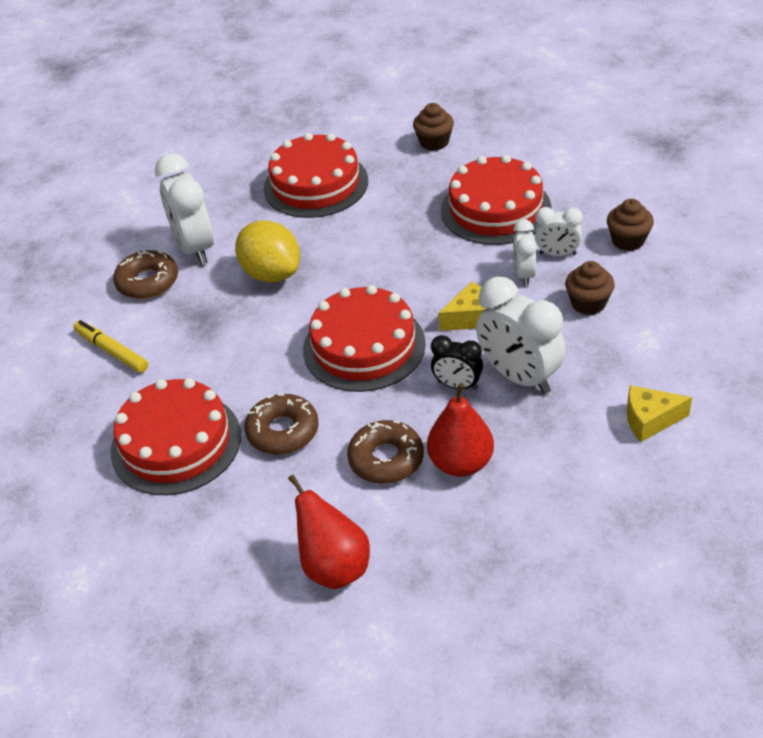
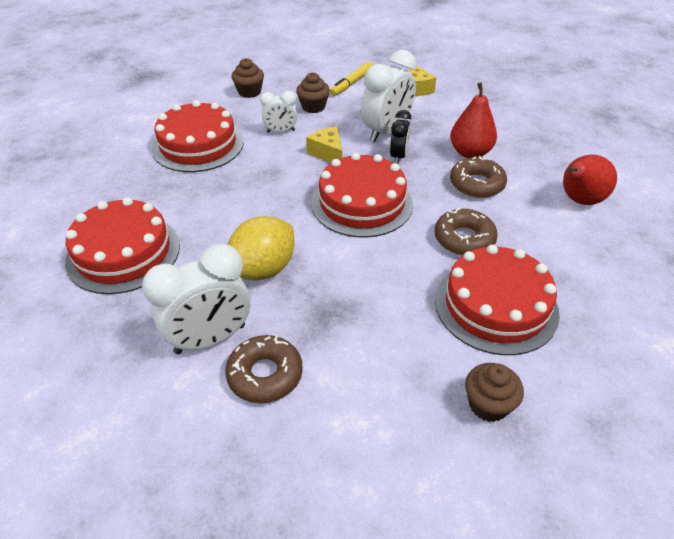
camera: 100 degrees left, 0 degrees up
yellow marker [73,320,148,373] -> yellow marker moved to [330,62,373,96]
brown cupcake [413,103,454,151] -> brown cupcake moved to [465,363,524,422]
white clock [535,207,583,256] -> none

